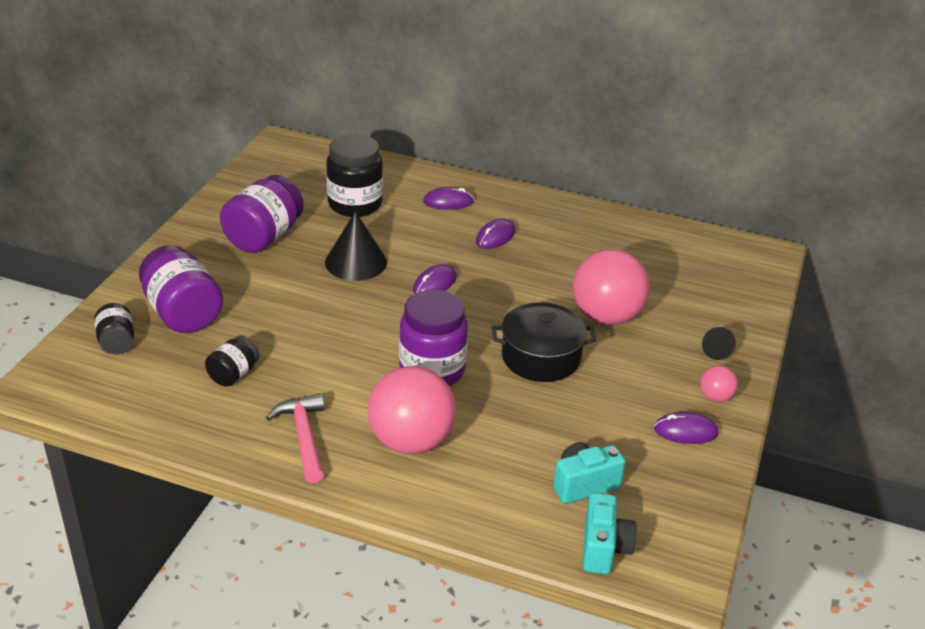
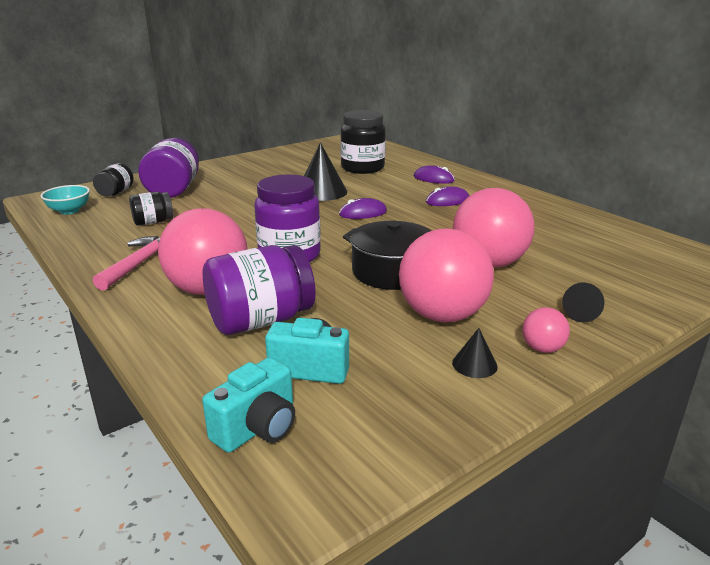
camera: 35 degrees right, 10 degrees down
purple jar [220,175,304,253] -> purple jar moved to [203,245,316,335]
purple mouse [654,412,719,444] -> black cone [452,328,498,378]
none -> turquoise bowl [41,185,90,214]
none -> pink ball [399,228,494,322]

